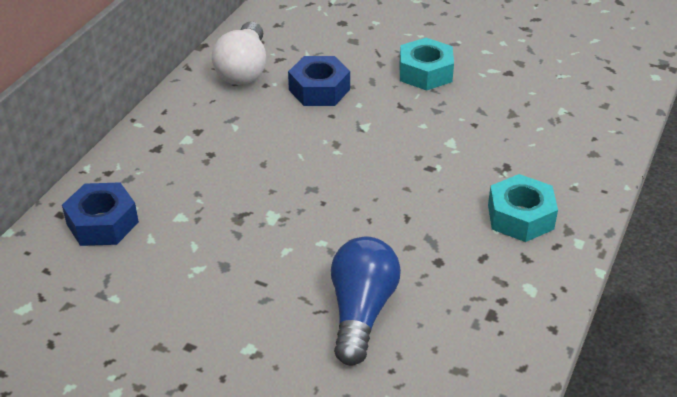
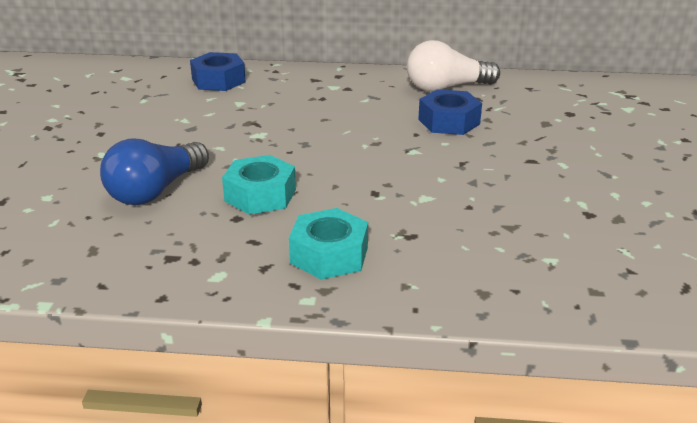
camera: 70 degrees right, 10 degrees down
blue light bulb [331,237,401,365] -> blue light bulb turned 135 degrees clockwise [100,138,209,205]
turquoise nut [400,38,454,91] -> turquoise nut moved to [222,155,296,215]

